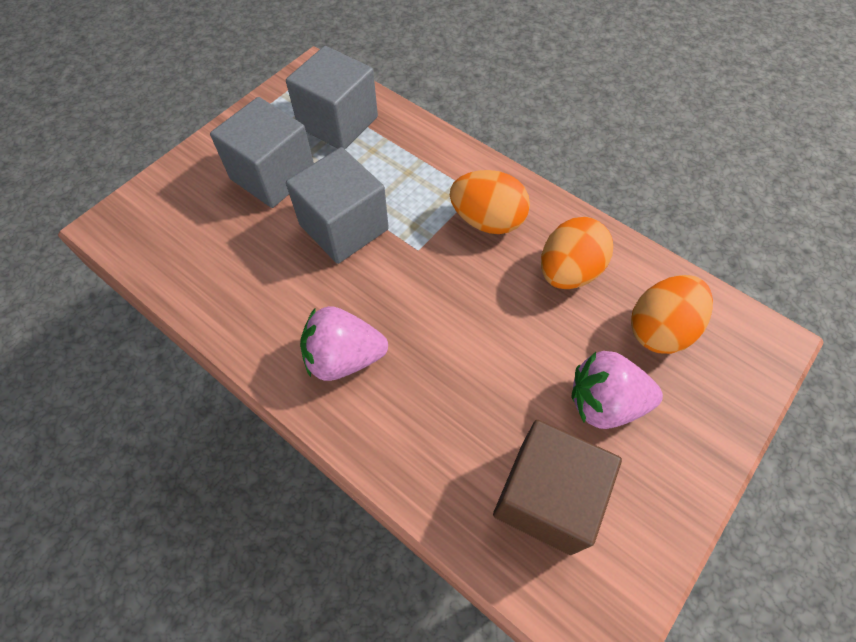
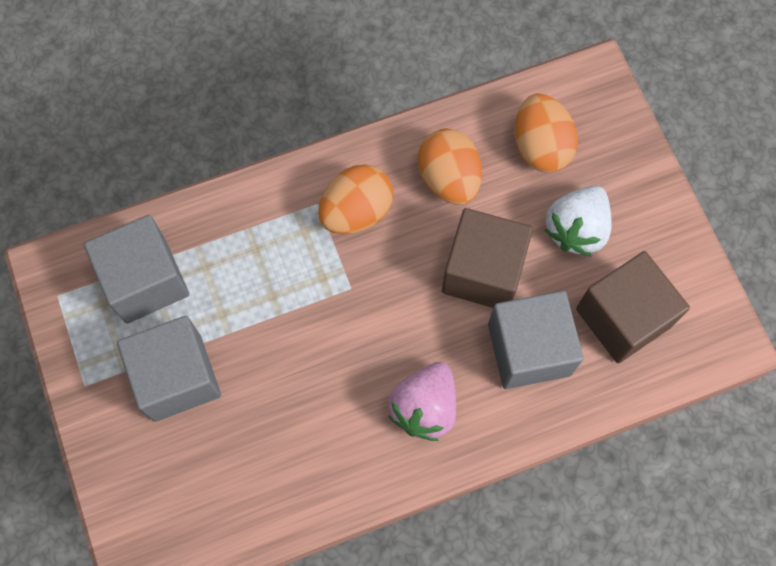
camera: 60 degrees left, 10 degrees up
grey cube [286,147,389,264] -> grey cube moved to [488,291,584,389]
pink strawberry [571,351,663,429] -> white strawberry [545,185,612,257]
none -> brown cube [442,208,533,308]

